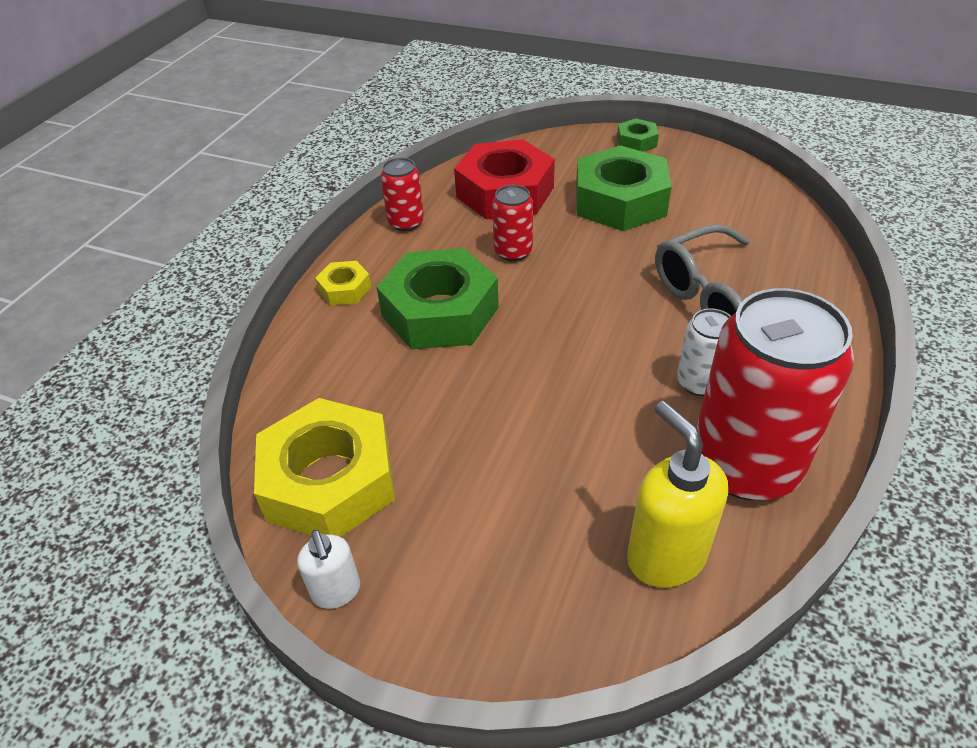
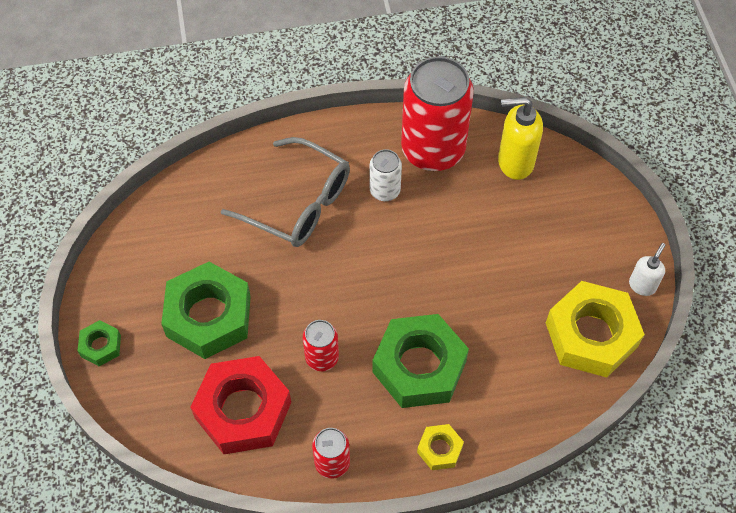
camera: 125 degrees left, 15 degrees up
yellow soap dispenser [627,401,728,588] -> yellow soap dispenser turned 60 degrees clockwise [498,97,543,180]

